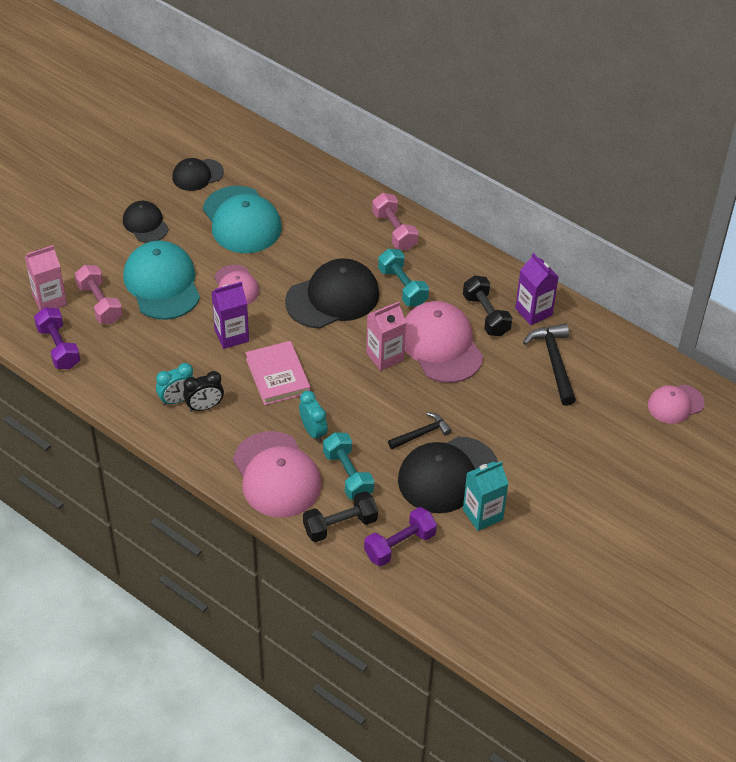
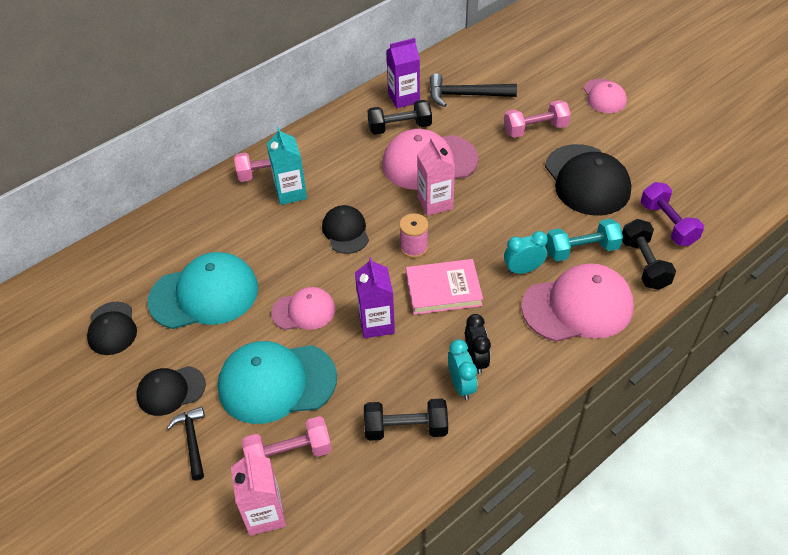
camera: 75 degrees left, 0 degrees up
purple dumbbell [34,307,80,369] -> none
black cap [285,258,379,329] -> black cap [322,205,369,254], size x0.57
turquoise dumbbell [378,249,429,307] -> none
black hammer [388,412,452,449] -> black hammer moved to [167,406,205,480]
turquoise carton [463,461,509,531] -> turquoise carton moved to [267,127,307,205]
pink cap [648,384,705,424] -> pink cap moved to [583,79,627,113]
none -> black dumbbell [364,398,448,441]
none -> pink spool [399,213,428,258]
none -> pink dumbbell [504,100,571,138]

